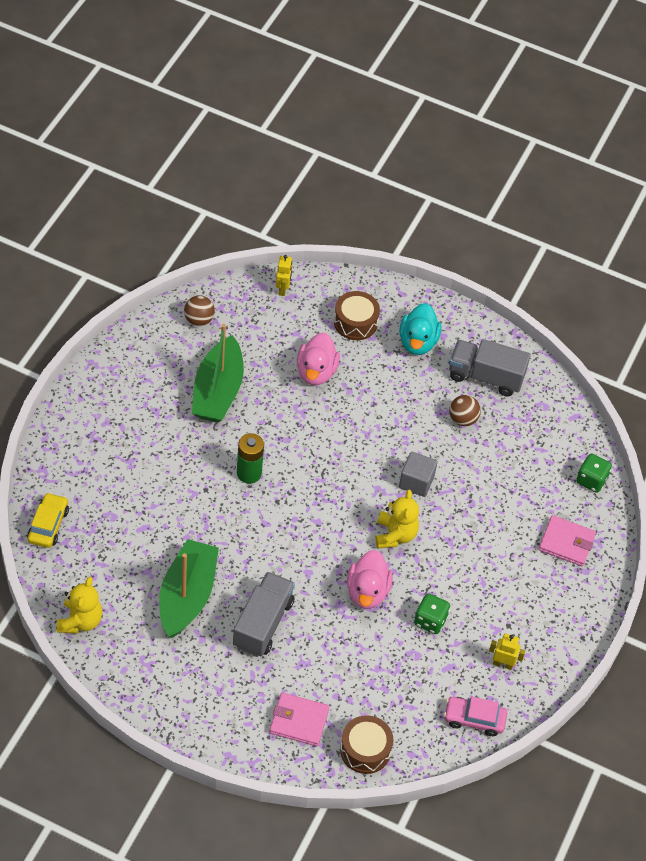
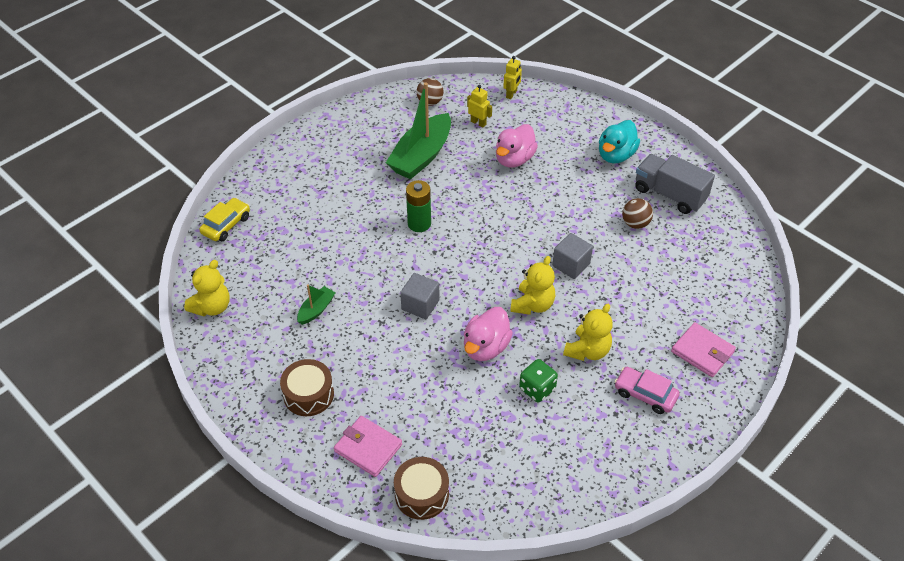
camera: 25 degrees right, 5 degrees down
green boat [159,539,219,638] -> green boat [297,284,336,325], size x0.47
grey truck [233,572,295,657] -> none
brown drum [334,291,380,340] -> brown drum moved to [280,359,334,416]
pink car [444,697,507,736] -> pink car moved to [615,367,680,414]
yellow robot [489,633,525,670] -> yellow robot moved to [467,85,492,127]
green dice [576,453,612,493] -> none
none -> grey cube [400,273,440,319]
none -> yellow teddy bear [563,304,613,361]

